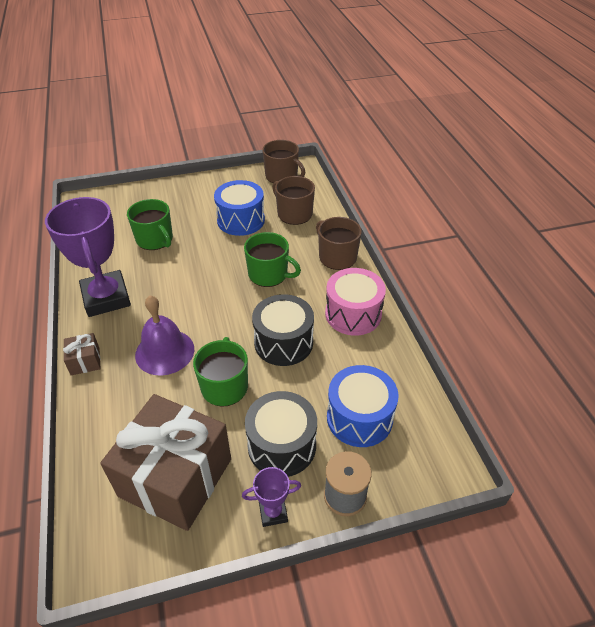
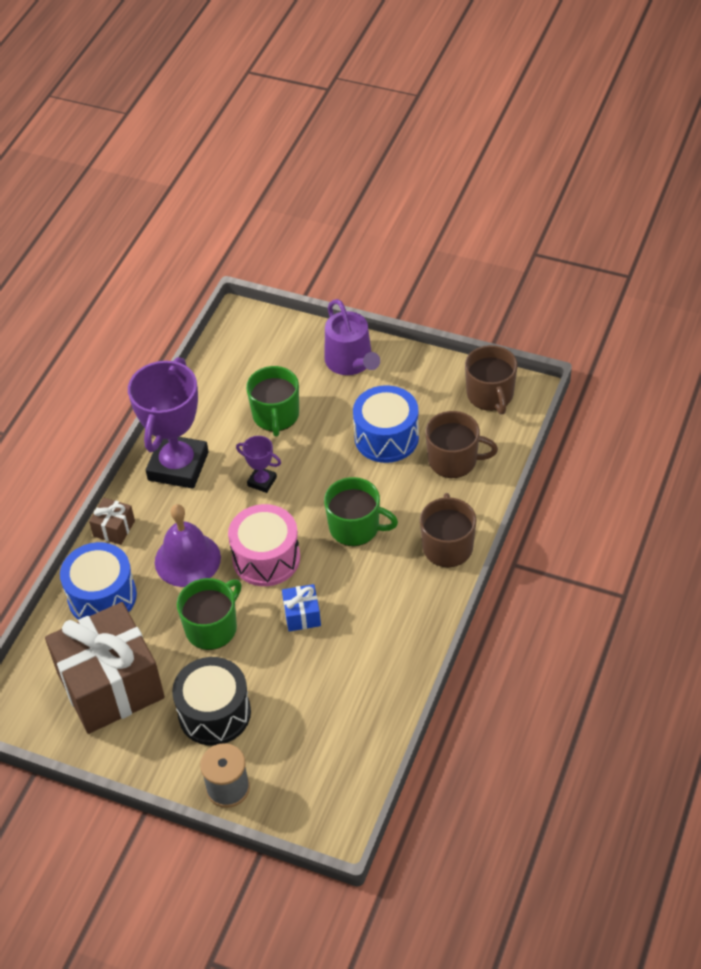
camera: 40 degrees right, 5 degrees up
purple trophy [242,467,301,527] -> purple trophy moved to [236,436,281,493]
green mug [244,232,301,287] -> green mug turned 45 degrees counterclockwise [324,477,398,546]
black drum [252,294,314,366] -> blue gift [282,584,321,631]
brown mug [272,176,315,225] -> brown mug turned 105 degrees clockwise [426,411,498,478]
pink drum [325,268,386,335] -> pink drum moved to [228,504,300,586]
blue drum [327,365,398,447] -> blue drum moved to [60,542,137,620]
none -> purple watering can [324,299,380,375]

